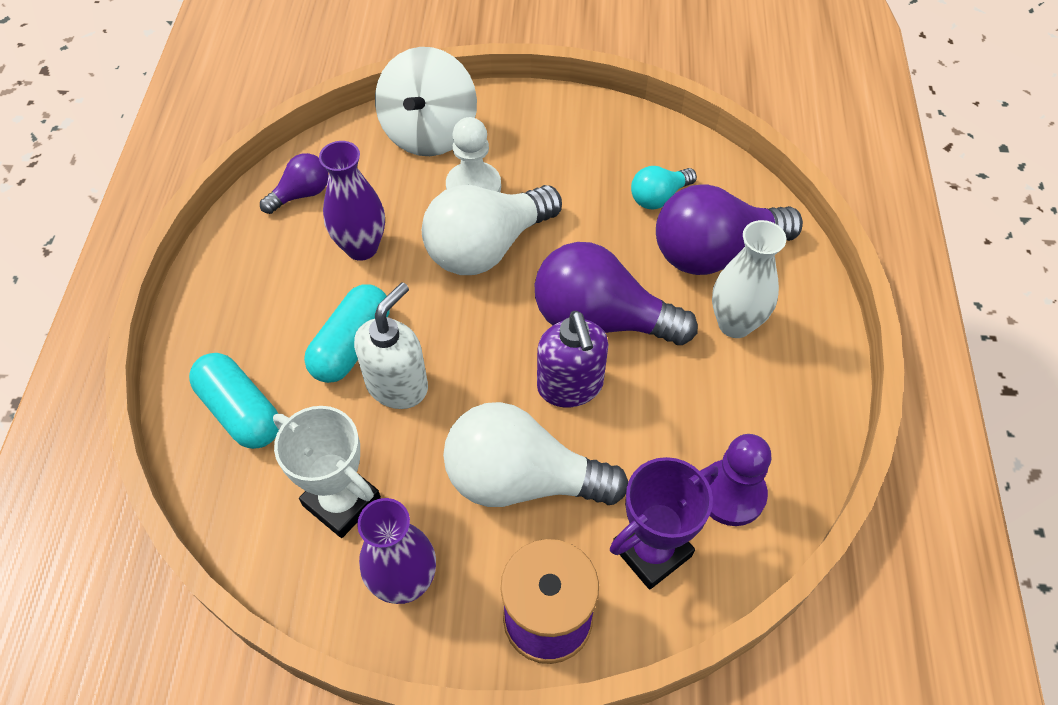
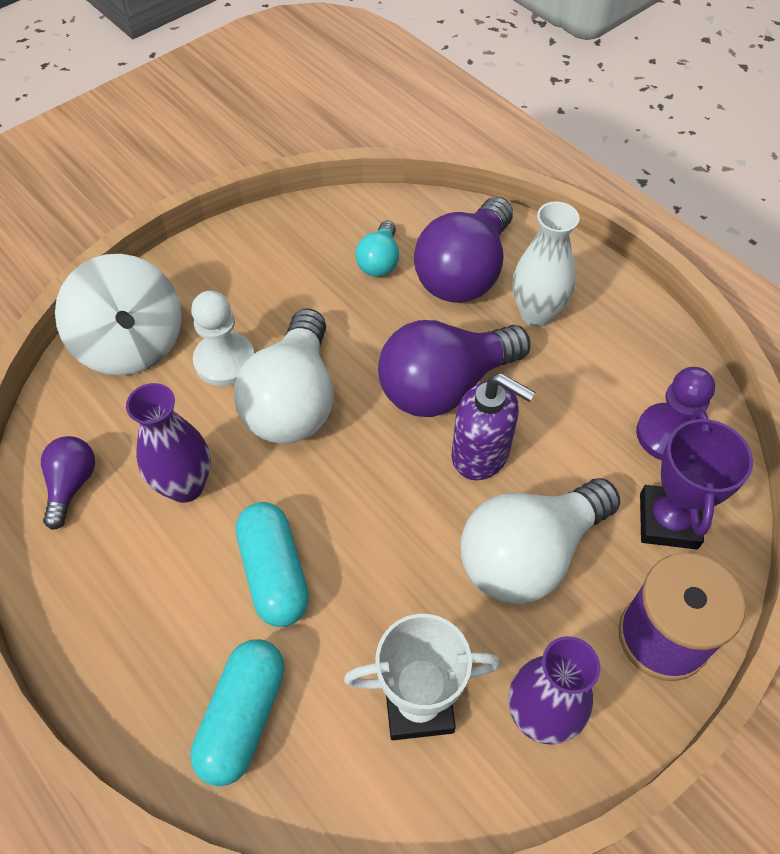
camera: 45 degrees left, 0 degrees up
turquoise capsule [189,353,279,449] -> turquoise capsule turned 75 degrees counterclockwise [191,639,285,786]
white soap dispenser [354,283,428,409] -> none

